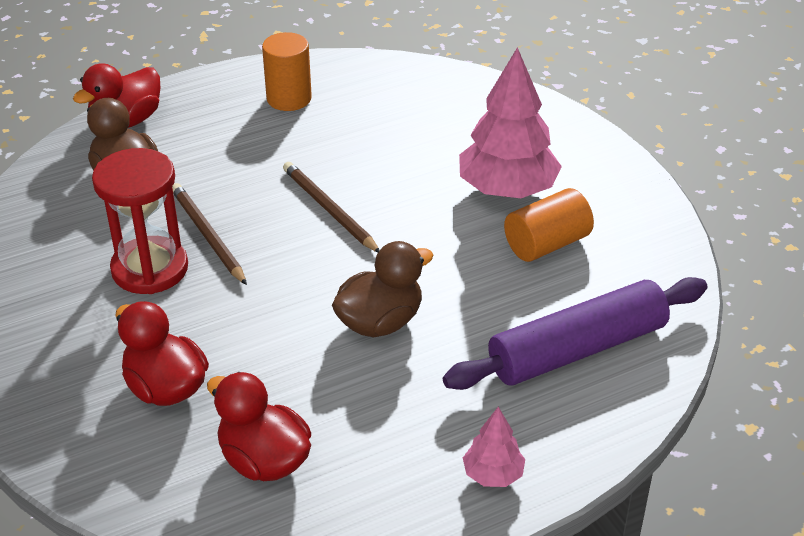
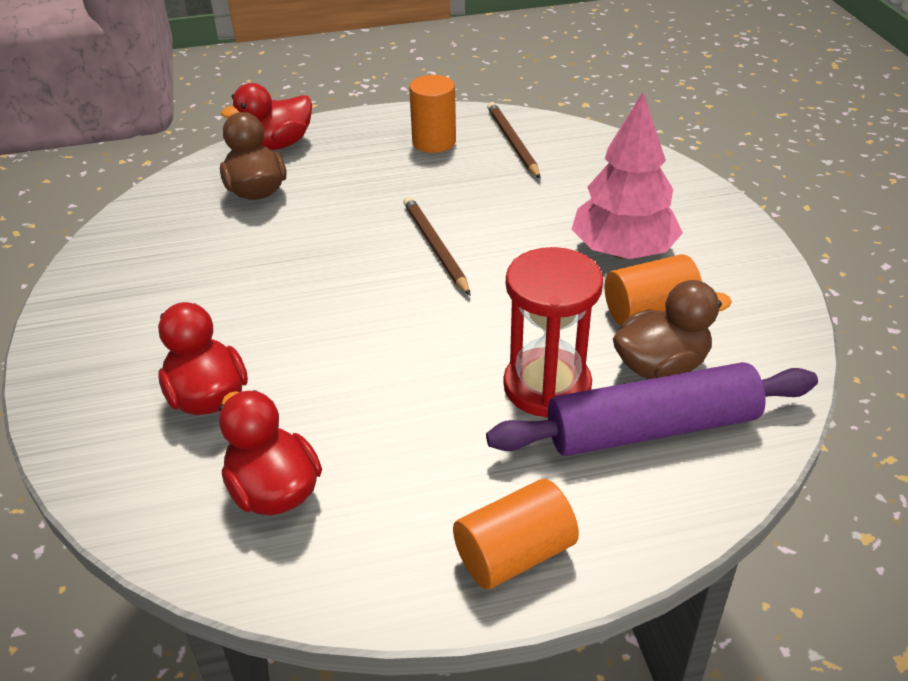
camera: 15 degrees right, 0 degrees up
red hourglass [92,148,188,294] -> red hourglass moved to [503,247,603,418]
brown pencil [172,183,247,285] -> brown pencil moved to [487,102,541,179]
brown duck [332,241,434,337] -> brown duck moved to [613,280,732,379]
pink tree [463,407,525,487] -> orange cylinder [453,479,579,589]

